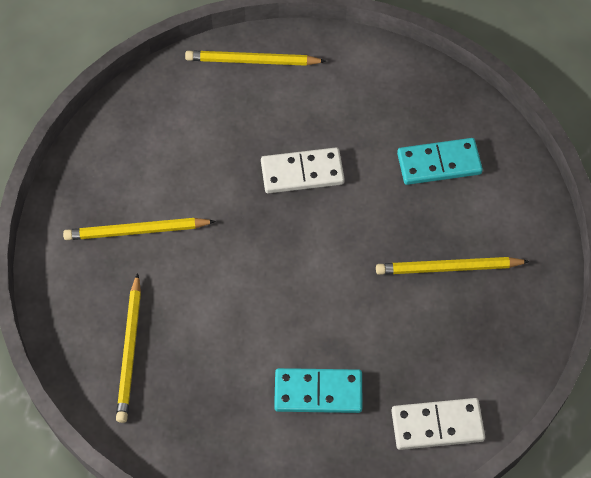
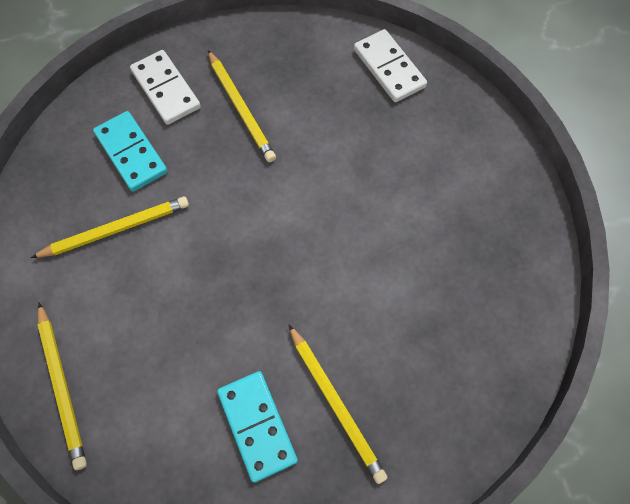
camera: 115 degrees left, 5 degrees up
yellow pencil [116,273,141,423] -> yellow pencil moved to [31,196,189,258]
white domino [261,148,345,193] -> white domino moved to [130,50,201,125]
turquoise domino [274,368,363,413] -> turquoise domino moved to [217,371,298,483]

